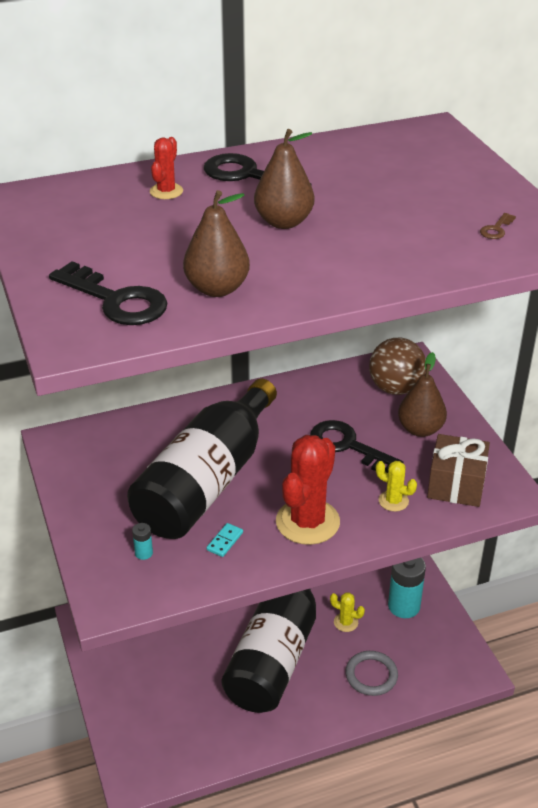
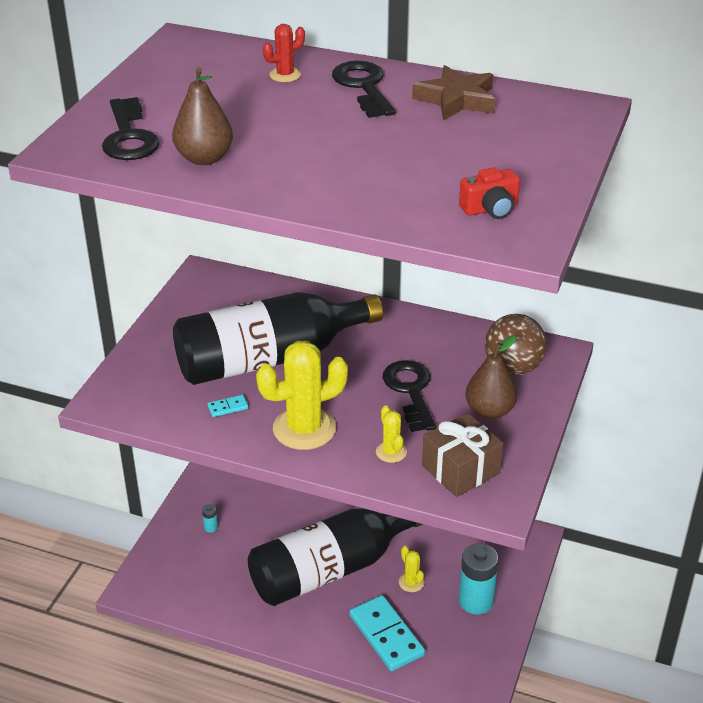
camera: 40 degrees right, 0 degrees up
turquoise battery [132,523,153,560] -> turquoise battery moved to [202,504,218,533]
brown pear [254,129,314,229] -> none
red cactus [276,435,340,545] -> yellow cactus [256,341,348,450]
grey ring [346,651,398,696] -> turquoise domino [350,595,425,671]
brown key [480,213,516,239] -> red camera [459,167,520,219]
none -> brown star [412,65,495,120]

